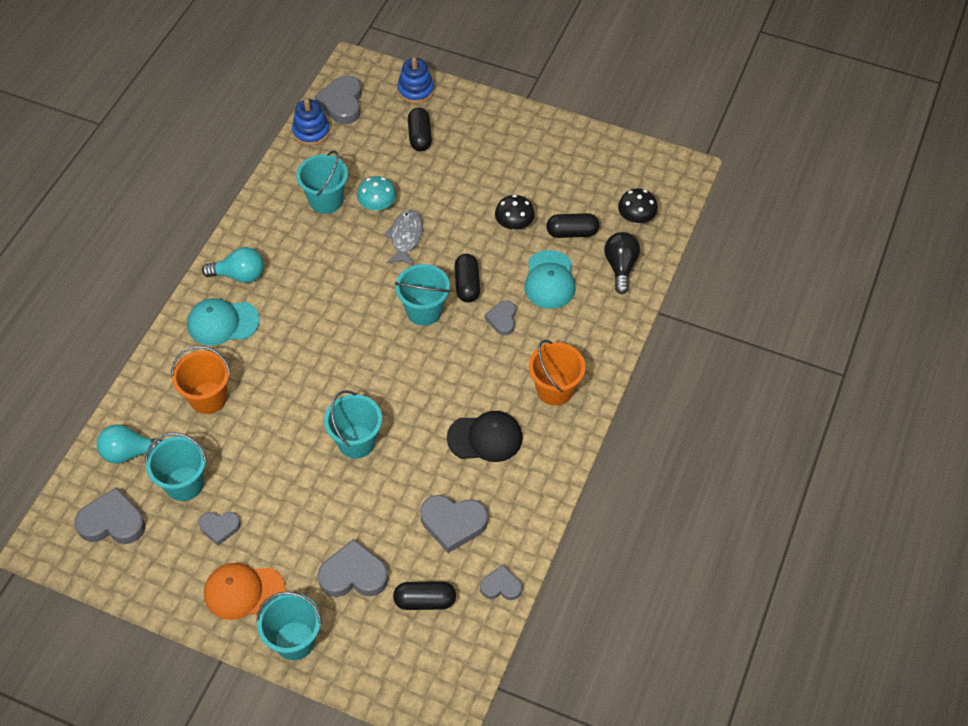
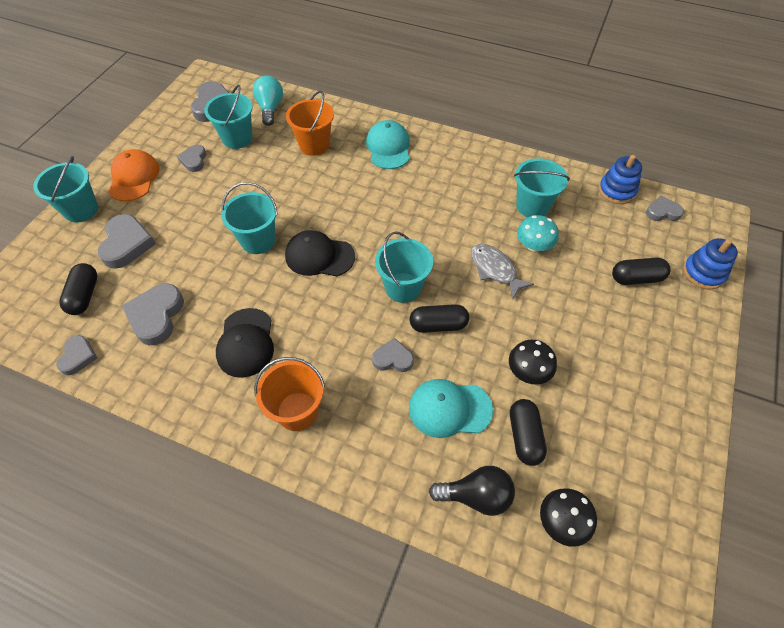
camera: 90 degrees right, 0 degrees up
turquoise light bulb [202,247,264,283] -> none
grey heart [315,75,362,124] -> grey heart [646,195,684,221], size x0.60
grey fish [384,210,423,266] -> grey fish turned 135 degrees counterclockwise [471,244,534,299]
none -> black cap [285,230,355,276]

